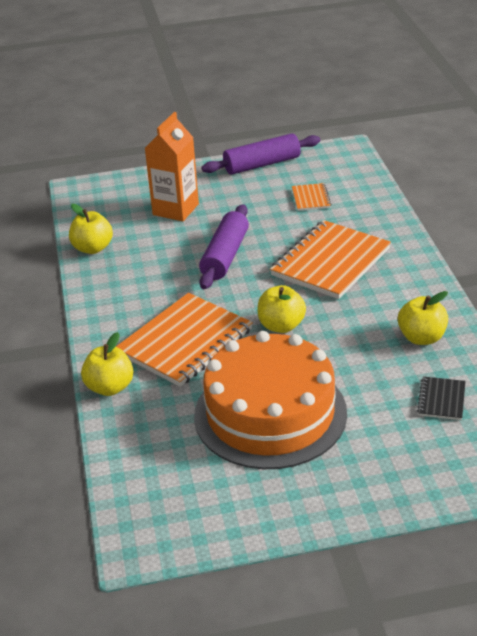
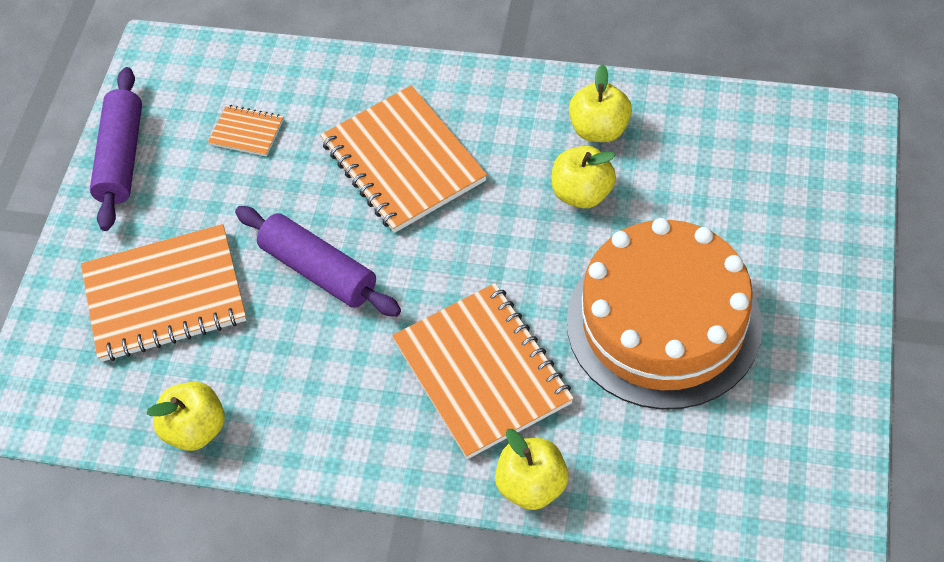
camera: 65 degrees left, 20 degrees up
orange carton [145,112,199,221] -> orange notebook [81,224,246,362]
yellow apple [258,285,306,333] -> yellow apple moved to [552,146,616,208]
black notebook [417,376,466,420] -> none

